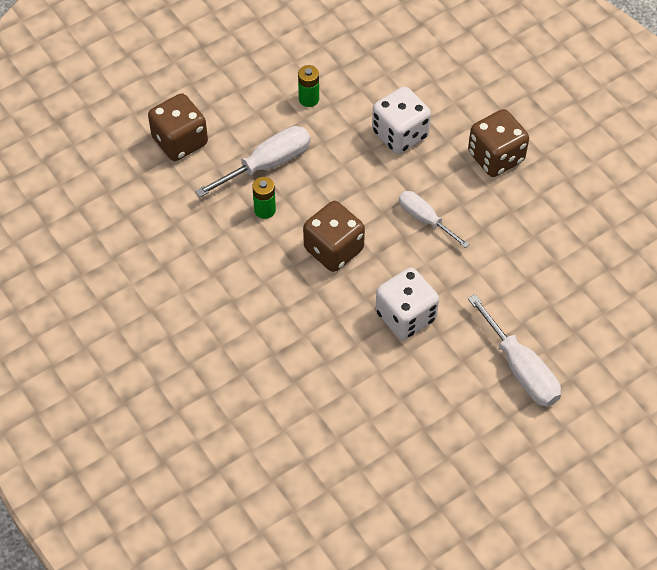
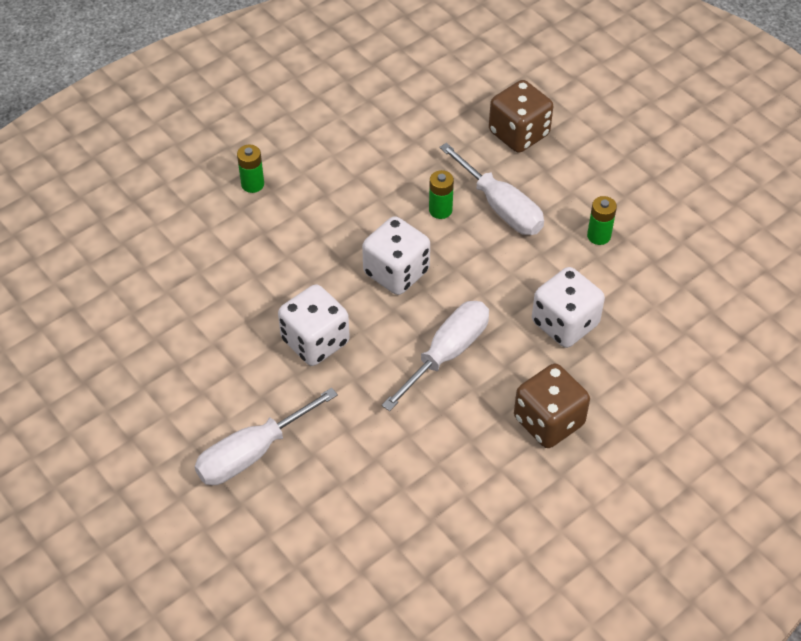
camera: 85 degrees right, 5 degrees down
brown dice [303,201,365,272] -> white dice [362,216,430,295]
white screwdriver [399,191,469,248] -> white screwdriver [382,301,489,411], size x1.51
none -> green battery [237,145,264,193]

